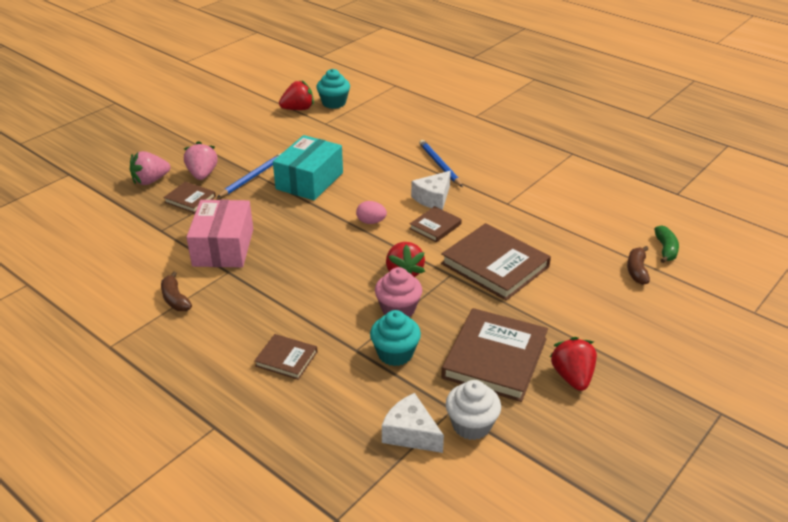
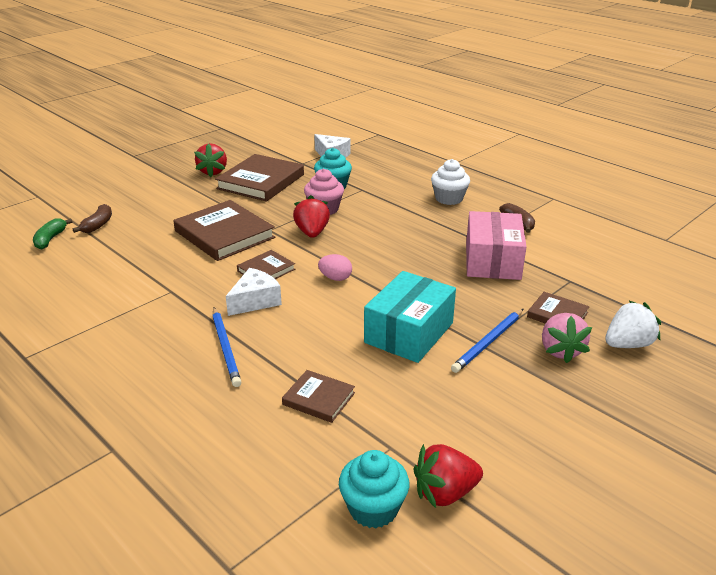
camera: 175 degrees left, 5 degrees down
pink strawberry [130,151,170,185] -> white strawberry [605,301,661,348]
brown book [254,334,317,380] -> brown book moved to [282,370,355,423]
white cupcake [446,380,501,440] -> white cupcake moved to [431,159,470,205]

